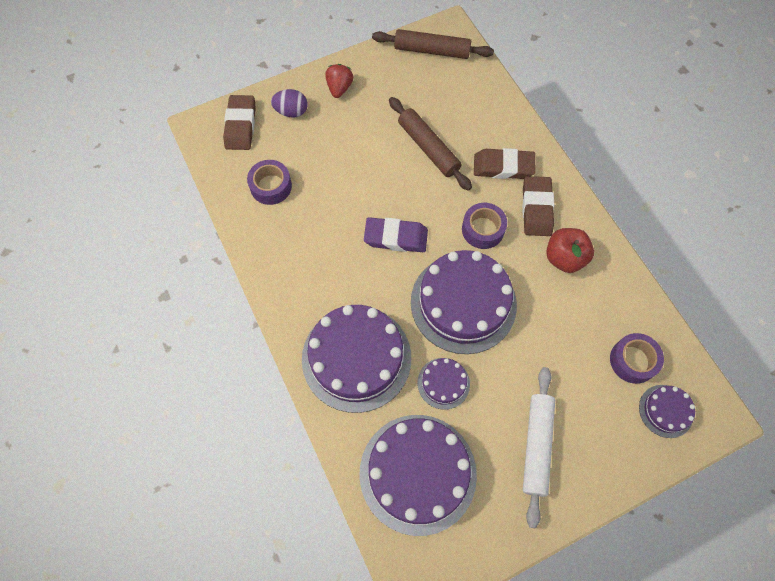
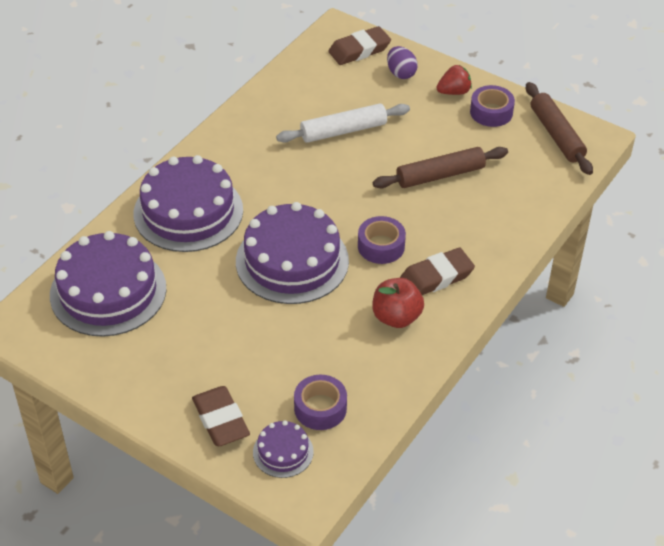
camera: 60 degrees right, 20 degrees down
purple tape [247,160,292,205] -> purple tape moved to [470,85,515,127]
purple eraser [364,217,428,252] -> none
brown rolling pin [389,97,472,191] -> brown rolling pin turned 45 degrees clockwise [373,147,508,188]
purple cake [417,358,470,410] -> none
brown eraser [474,148,535,179] -> brown eraser moved to [192,386,250,446]
white rolling pin [523,367,555,528] -> white rolling pin moved to [276,103,410,143]

